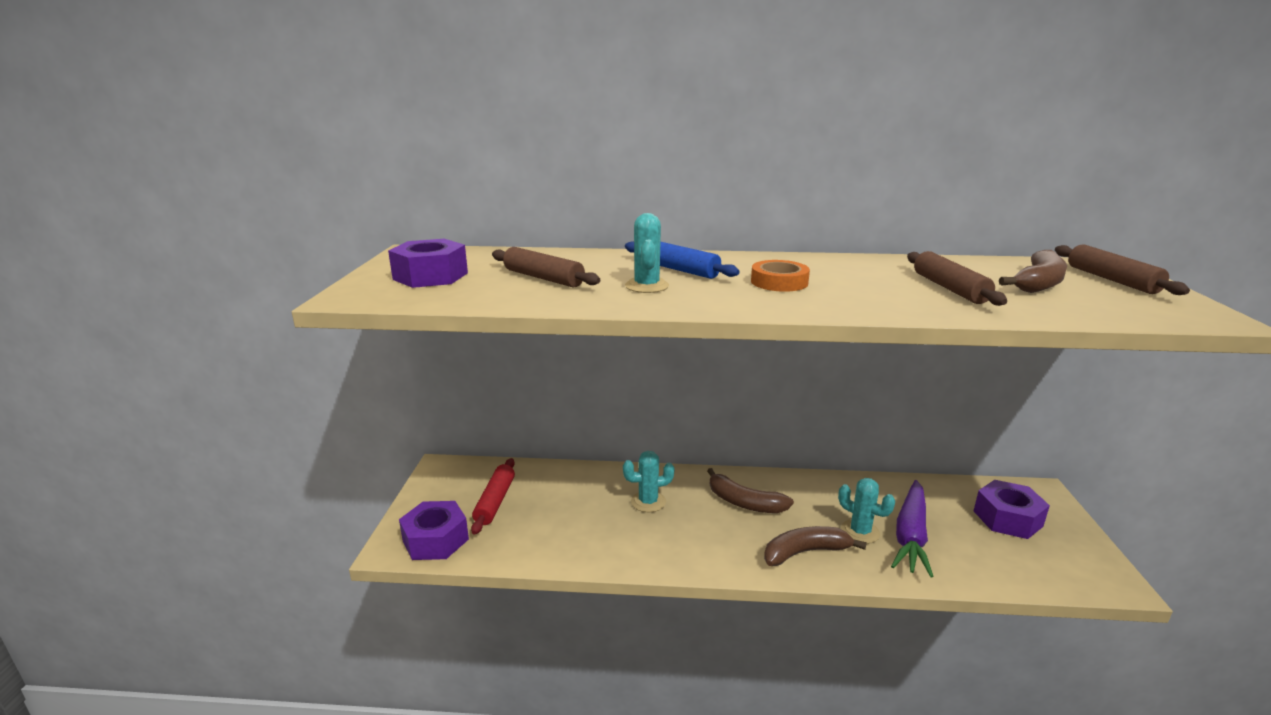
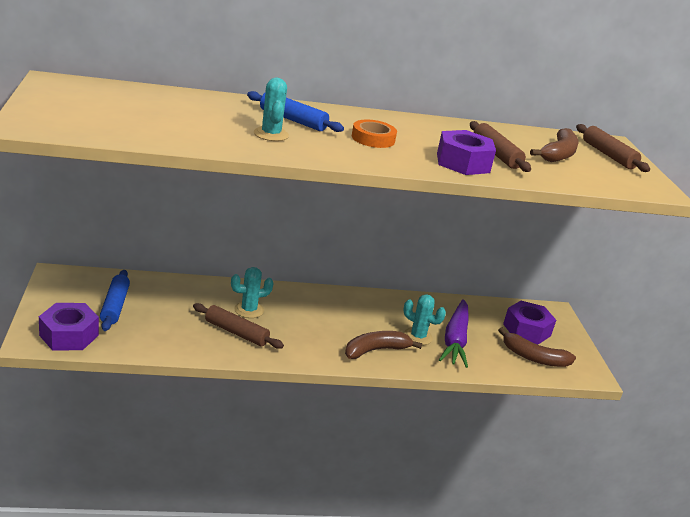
camera: 15 degrees left, 5 degrees up
purple nut [388,239,468,288] -> purple nut moved to [437,130,496,175]
red rolling pin [471,458,515,535] -> blue rolling pin [100,270,130,331]
brown rolling pin [492,247,600,288] -> brown rolling pin moved to [193,303,284,349]
brown banana [707,468,794,513] -> brown banana moved to [498,328,576,367]

